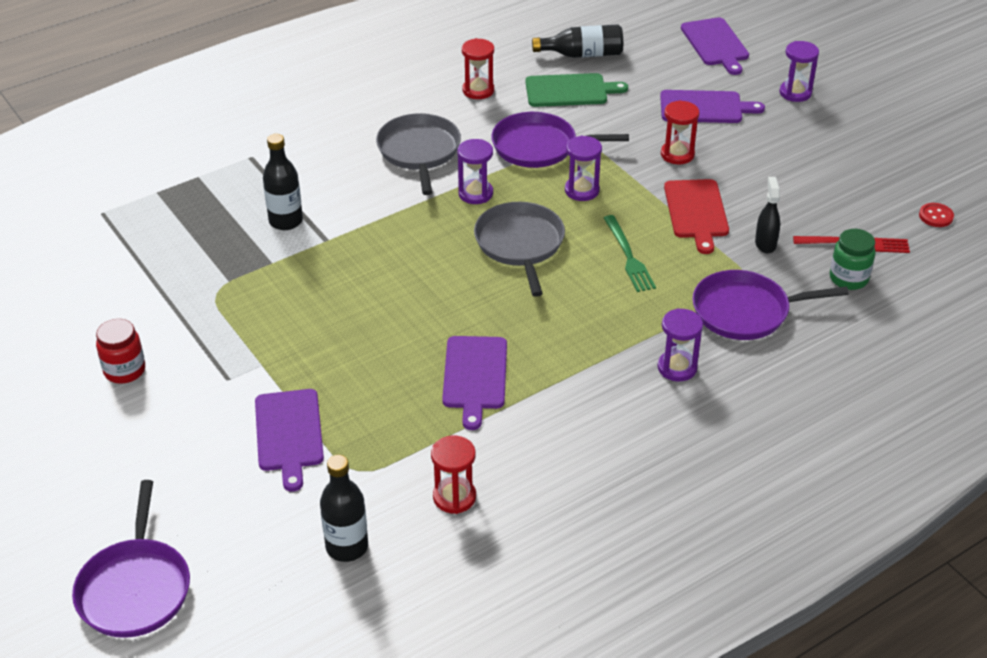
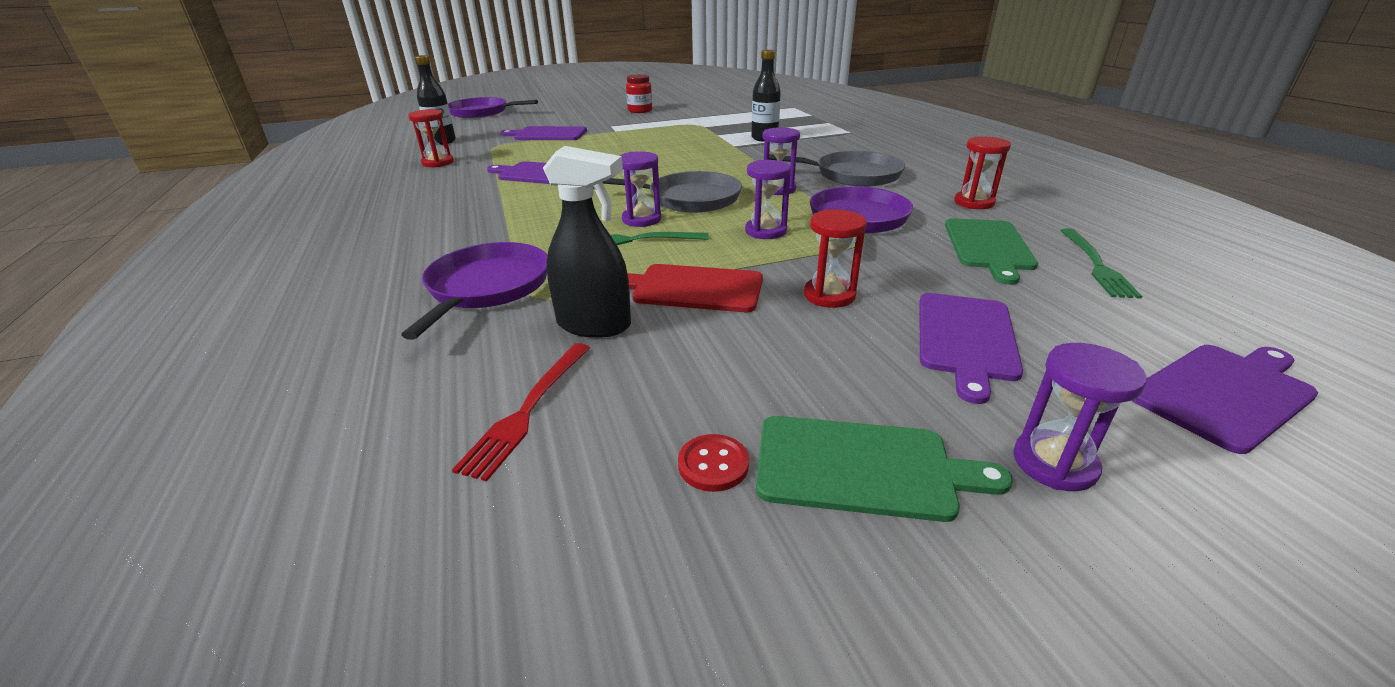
camera: 105 degrees right, 10 degrees down
black bottle [532,24,623,58] -> green fork [1060,228,1142,299]
purple hourglass [657,308,703,381] -> purple hourglass moved to [619,151,661,227]
purple cutting board [681,17,749,75] -> purple cutting board turned 150 degrees clockwise [1131,345,1318,454]
black spray bottle [755,177,780,253] -> black spray bottle [543,146,631,338], size x1.57
green jar [830,229,875,290] -> none
red button [919,203,954,227] -> red button moved to [678,434,749,492]
none -> green cutting board [756,416,1013,522]

